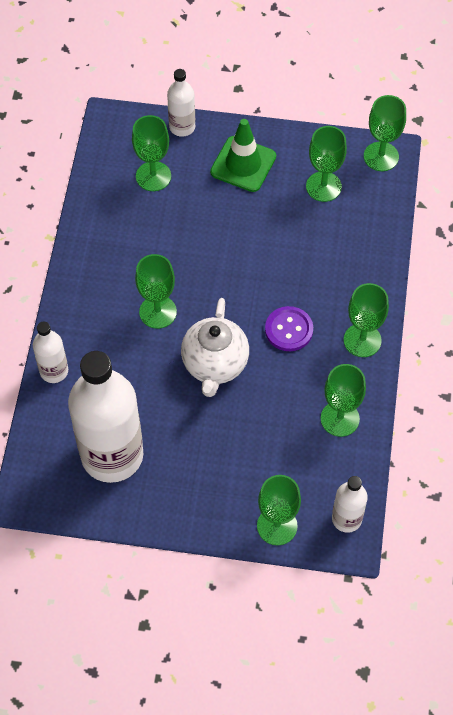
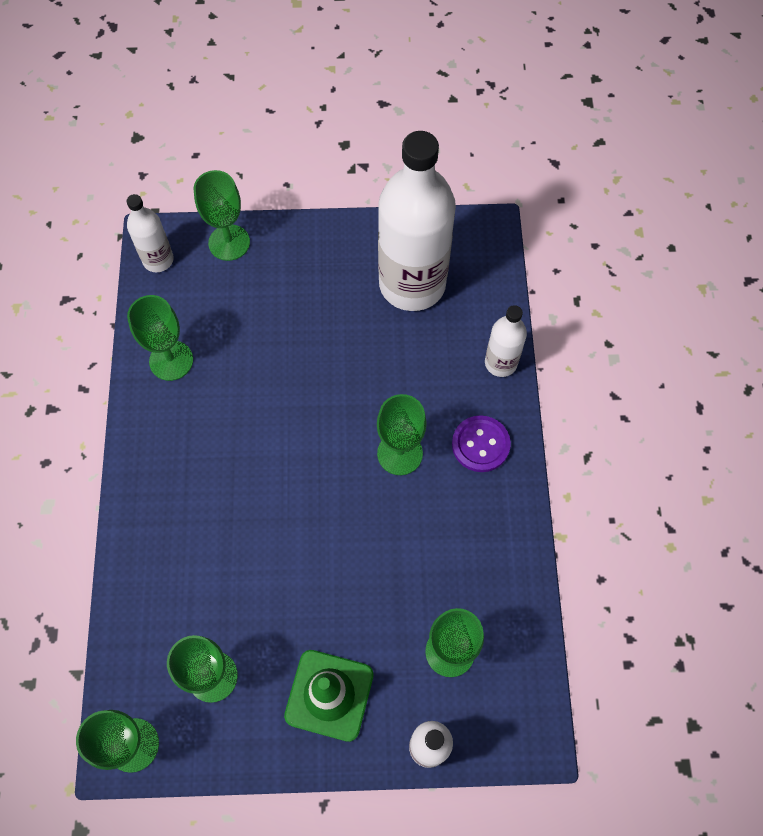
camera: 170 degrees right, 5 degrees up
white teapot [181,298,249,397] -> none
purple button [265,306,313,351] -> purple button moved to [452,415,511,472]
green goblet [344,283,389,357] -> none

